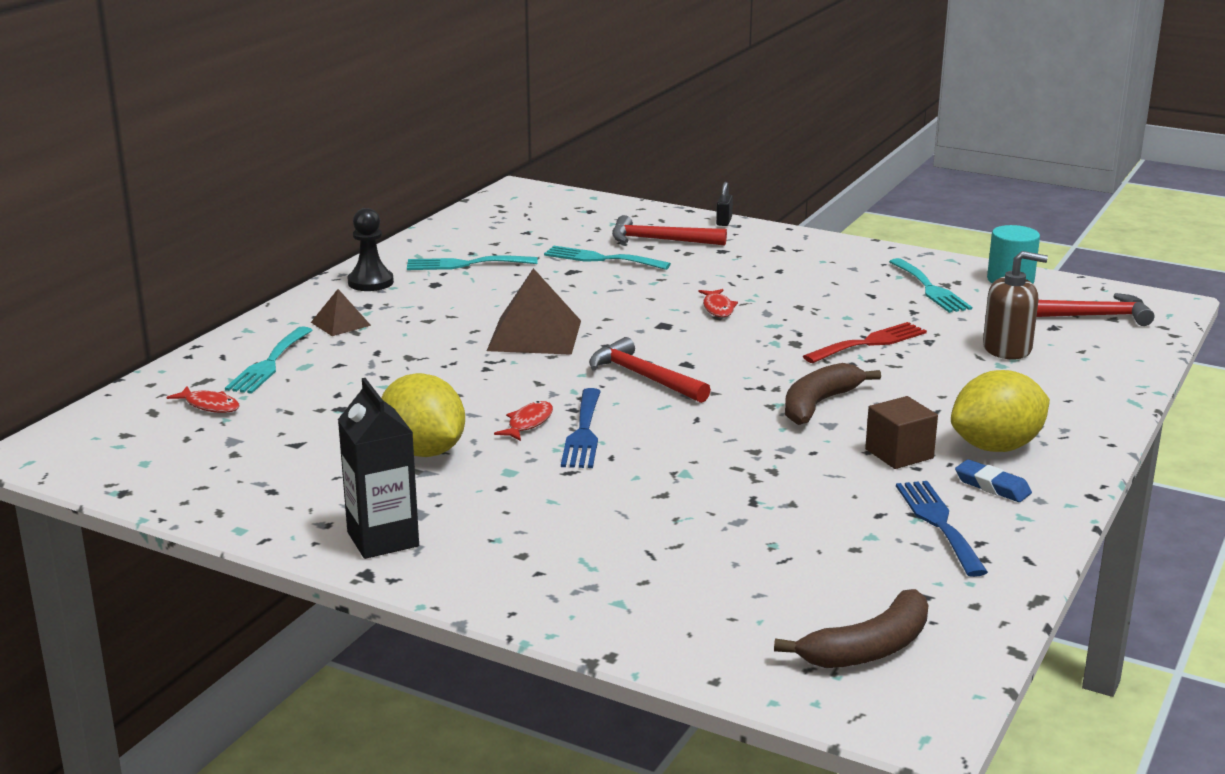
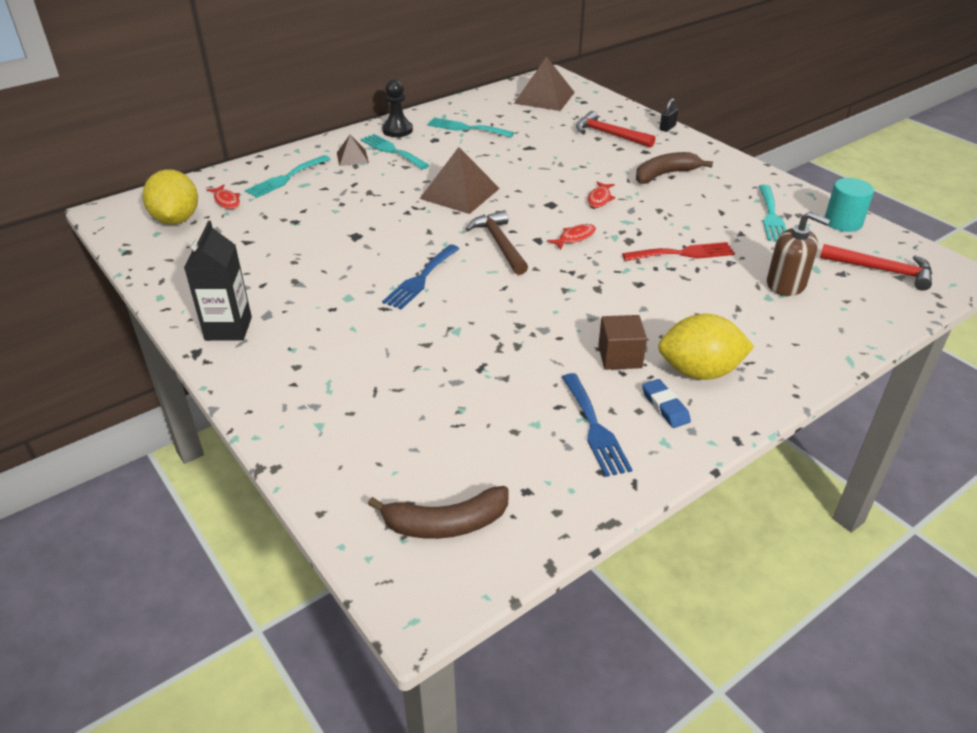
camera: 25 degrees right, 15 degrees up
yellow lemon [381,373,465,457] -> yellow lemon moved to [143,169,198,225]
red fish [494,401,553,441] -> red fish moved to [547,224,596,250]
turquoise fork [544,246,671,270] -> turquoise fork moved to [361,134,429,169]
red hammer [589,337,711,403] -> brown hammer [466,210,528,275]
brown banana [785,363,881,425] -> brown banana moved to [636,152,713,184]
blue fork [896,481,988,577] -> blue fork turned 150 degrees clockwise [562,373,633,477]
none -> brown pyramid [514,56,575,111]

